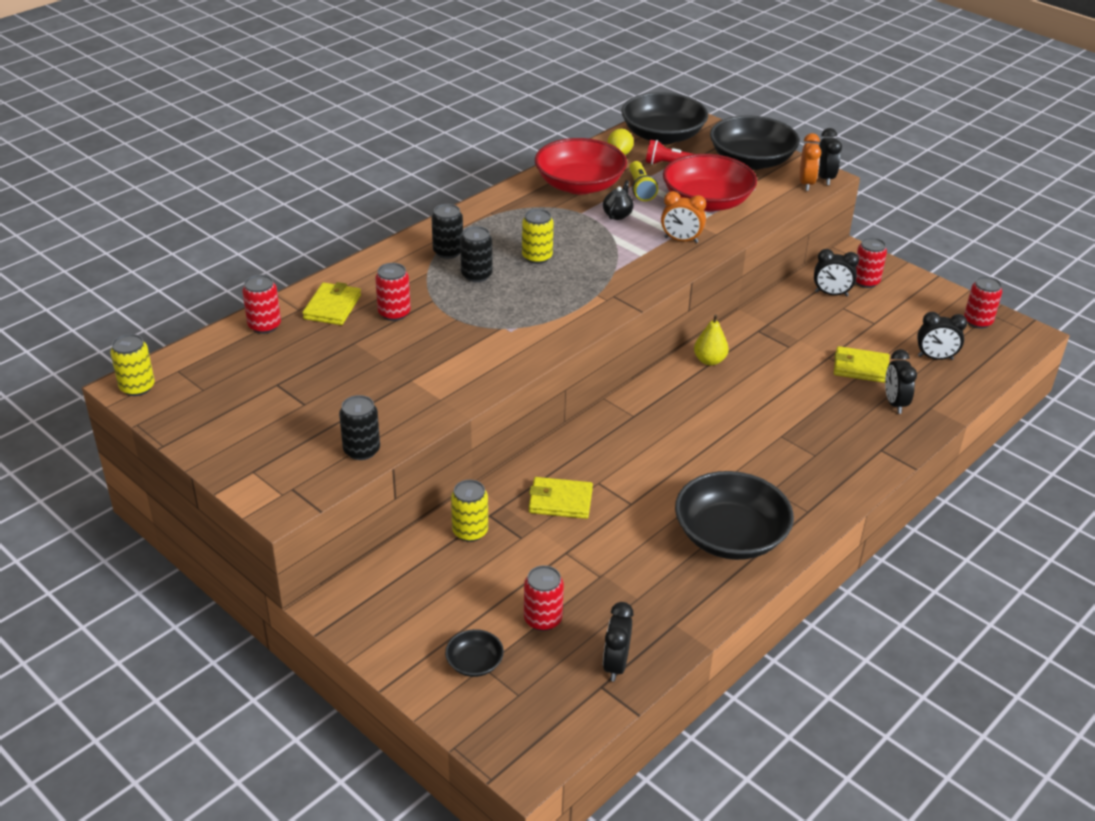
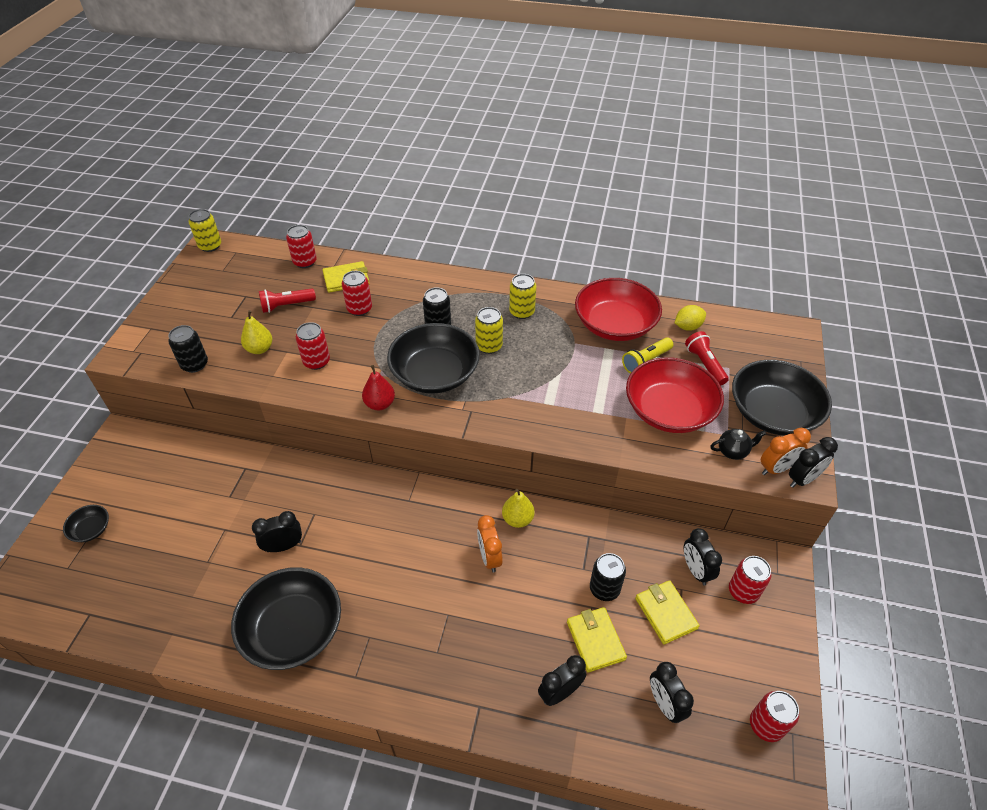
camera: 60 degrees right, 10 degrees up
black can [431,204,463,259] -> black can moved to [590,553,626,601]
yellow can [451,480,488,542] -> yellow can moved to [509,274,536,319]
red can [524,565,564,631] -> red can moved to [296,322,330,370]
yellow wallet [529,477,593,519] -> yellow wallet moved to [635,580,699,644]
black teapot [603,180,633,220] -> black teapot moved to [710,429,766,460]
black clock [603,602,633,681] -> black clock moved to [252,511,302,552]
black bowl [621,92,708,144] -> black bowl moved to [387,323,480,394]
orange clock [661,191,706,243] -> orange clock moved to [477,515,503,572]
none -> yellow pear [241,310,272,354]
none -> red flashlight [259,289,316,313]
none -> red pear [362,365,395,410]

